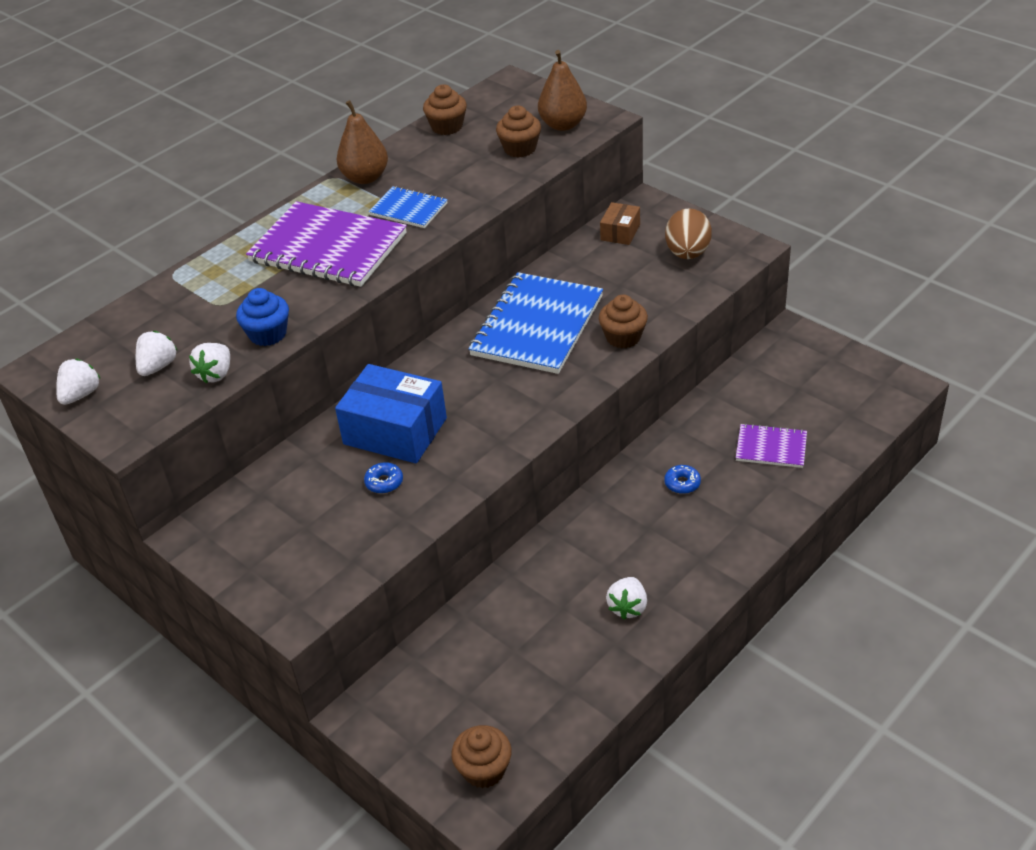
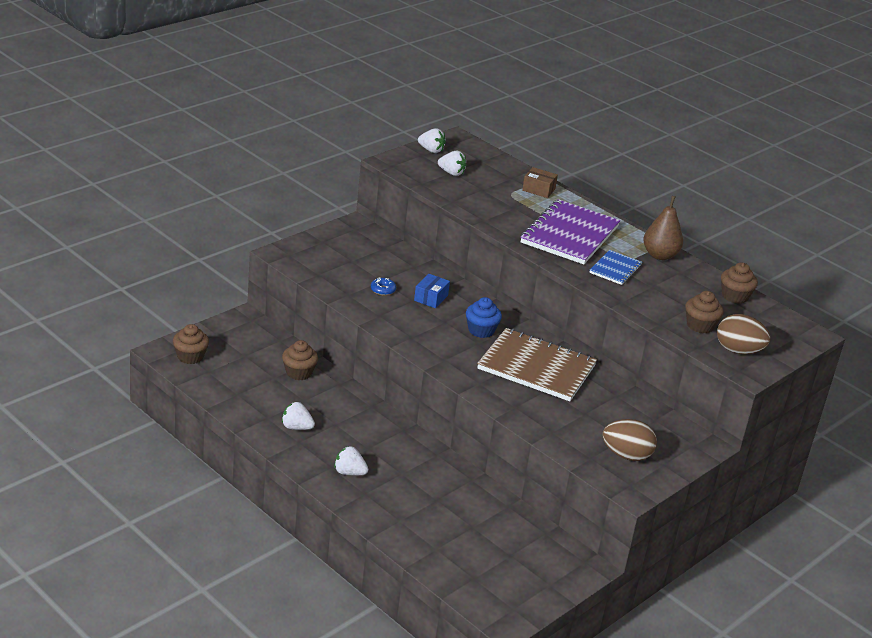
camera: 85 degrees right, 10 degrees down
white strawberry [189,343,230,384] -> white strawberry moved to [334,446,368,475]
blue cupcake [236,288,289,346] -> blue cupcake moved to [466,297,502,338]
blue box [335,364,447,463] -> blue box [414,274,450,308], size x0.51
blue notebook [468,272,603,374] -> brown notebook [477,328,597,401]
brown pear [538,50,587,131] -> brown egg [717,314,770,354]
brown cupcake [599,295,648,348] -> brown cupcake moved to [282,340,318,380]
brown box [600,202,640,245] -> brown box moved to [522,167,558,198]
blue donut [664,465,701,494] -> none
purple notebook [736,424,807,468] -> none

